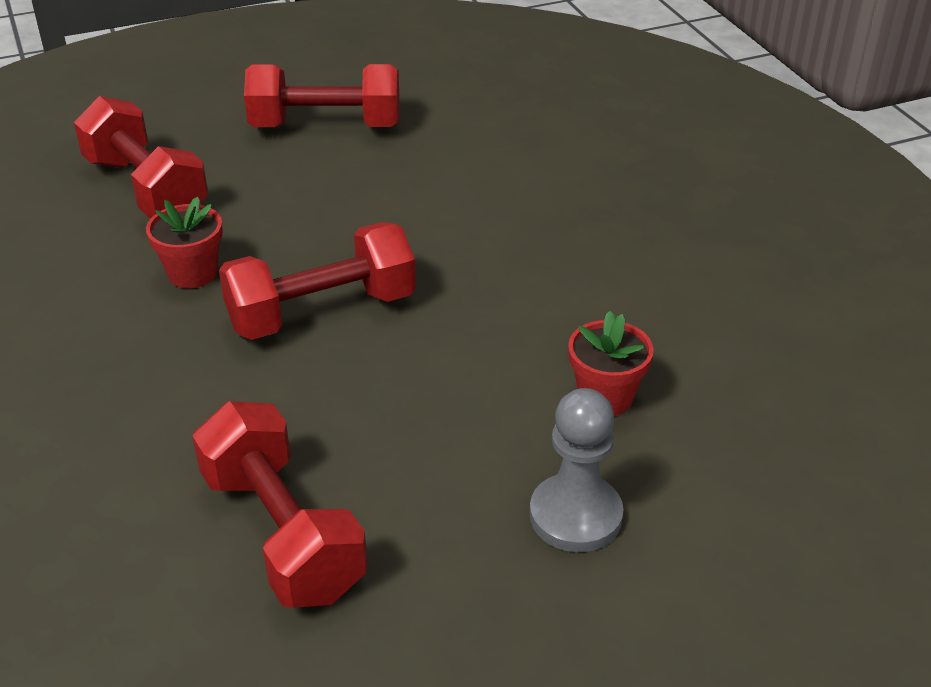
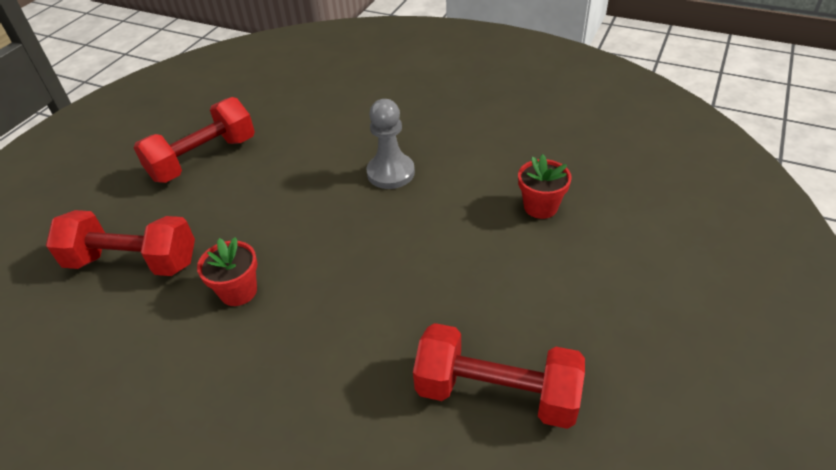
camera: 40 degrees left, 5 degrees up
red dumbbell [219,222,416,340] -> none
grey pawn [530,388,624,552] -> grey pawn moved to [366,99,415,189]

